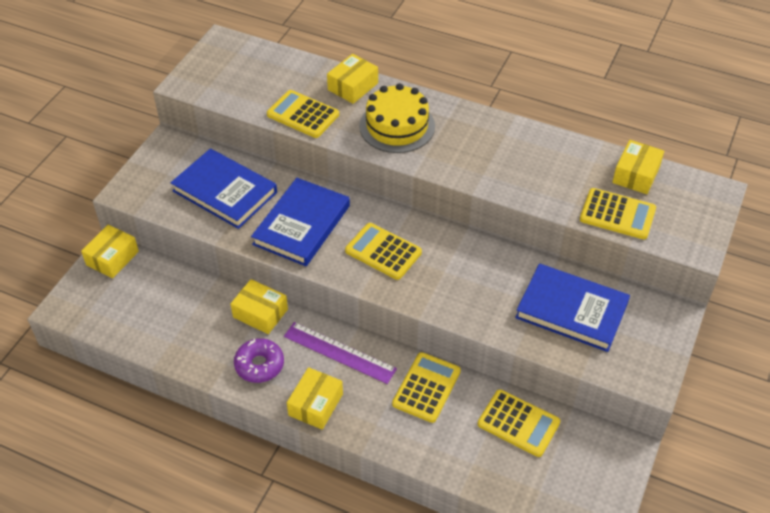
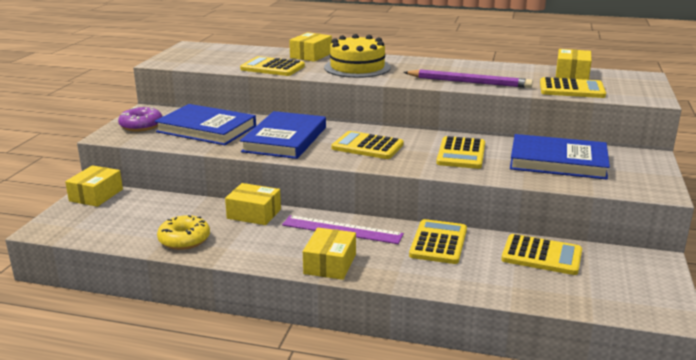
camera: 10 degrees left, 25 degrees down
purple donut [234,338,284,383] -> purple donut moved to [118,106,163,132]
none -> yellow donut [157,215,210,250]
none -> purple pencil [403,69,533,88]
none -> yellow calculator [436,136,485,169]

